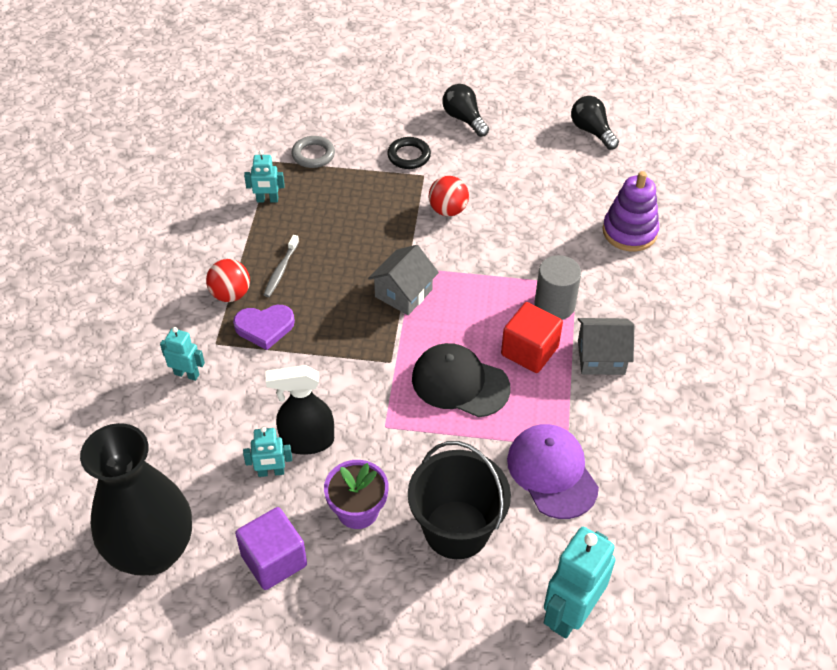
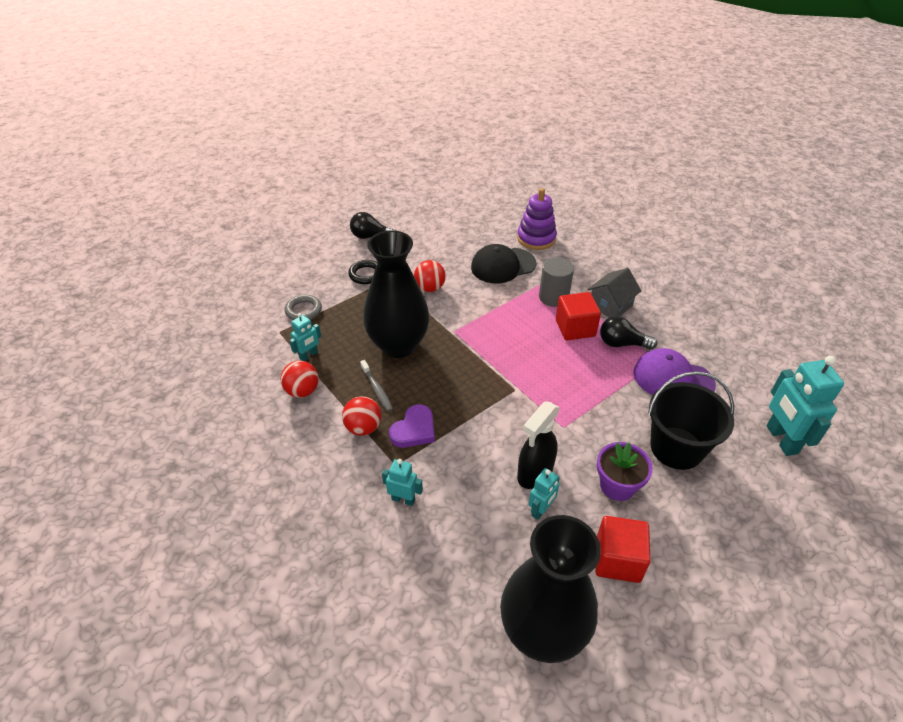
camera: 45 degrees left, 5 degrees down
turquoise robot [160,327,205,381] -> turquoise robot turned 45 degrees clockwise [382,459,423,506]
purple cube [235,507,307,590] -> red cube [595,516,651,583]
grey house [368,245,439,315] -> none
black cap [412,343,511,417] -> black cap moved to [471,244,536,283]
black light bulb [571,96,619,150] -> black light bulb moved to [600,316,657,350]
none -> red ball [280,361,319,398]
none -> black vase [363,231,429,358]

